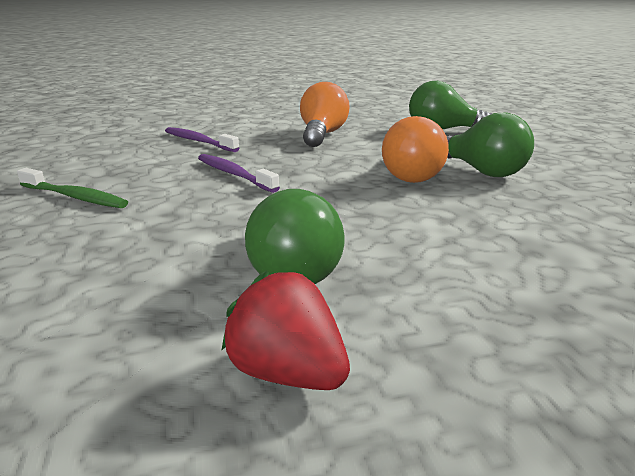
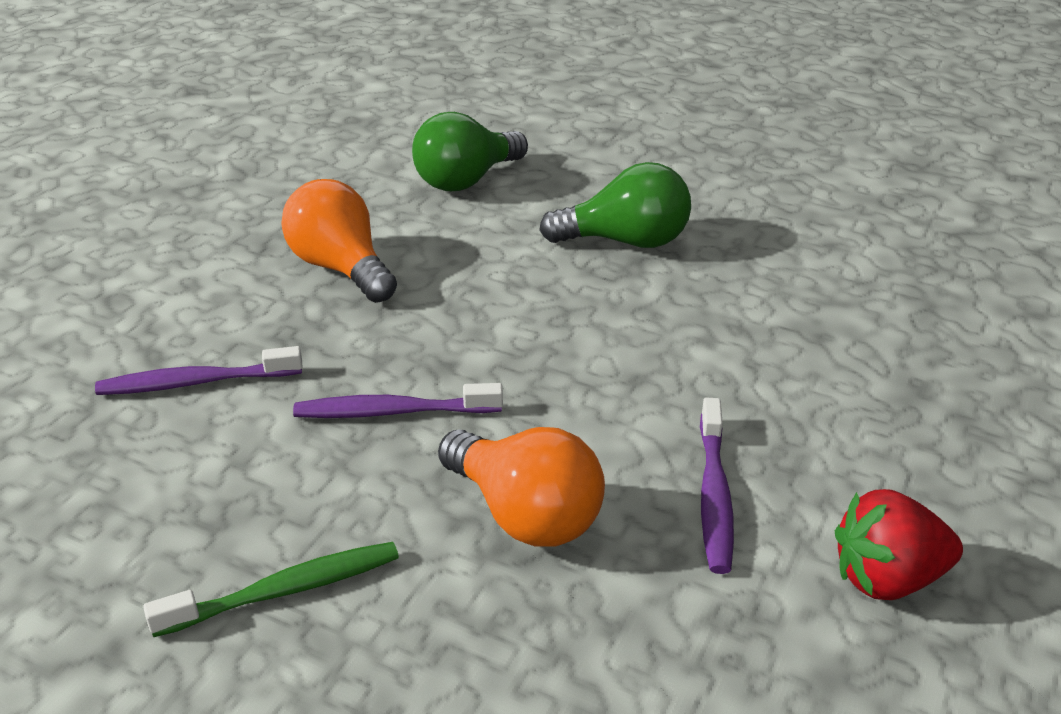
camera: 50 degrees left, 10 degrees up
green light bulb [245,189,345,284] -> purple toothbrush [700,398,734,574]
orange light bulb [382,116,449,183] -> orange light bulb moved to [438,427,605,547]

